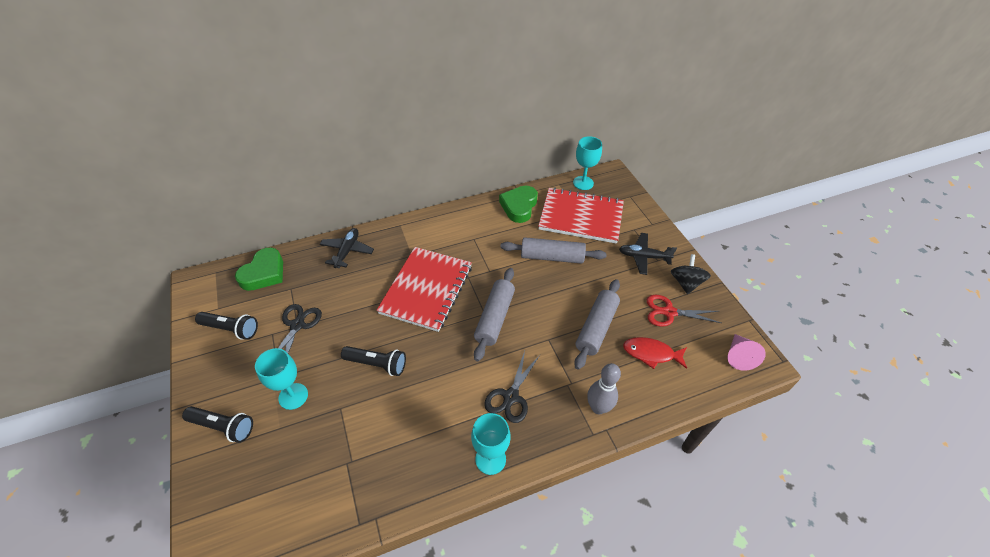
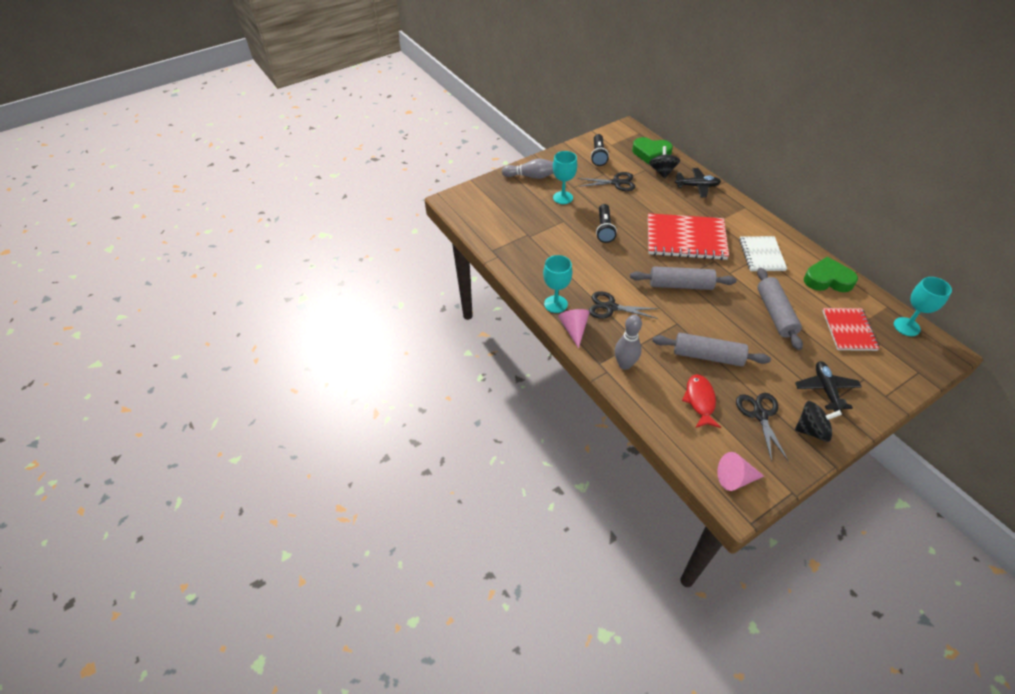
camera: 80 degrees right, 0 degrees up
black flashlight [182,406,253,443] -> grey bowling pin [502,158,553,179]
red notebook [538,187,624,244] -> red notebook [822,308,880,351], size x0.61
red scissors [647,295,721,327] -> black scissors [736,393,788,462]
none -> pink cone [558,309,590,349]
none -> black spinning top [649,146,680,179]
none -> white notebook [739,236,787,271]

